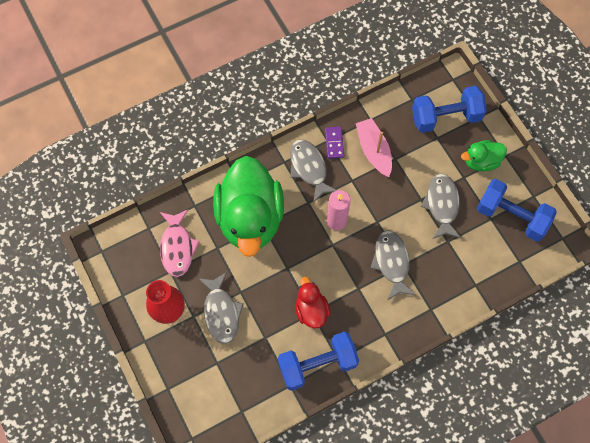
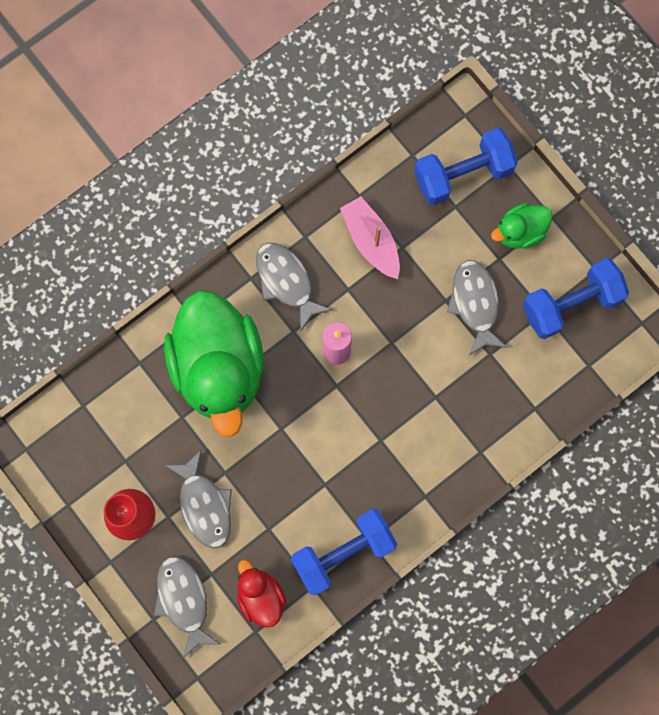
camera: 10 degrees left, 10 degrees up
pink fish [160,209,200,277] -> none
red duck [295,277,330,328] -> red duck moved to [237,560,286,628]
purple domino [325,127,344,159] -> none
grey fish [371,230,416,300] -> grey fish moved to [154,556,220,659]
blue dumbbell [477,179,557,241] -> blue dumbbell turned 45 degrees counterclockwise [523,258,629,339]

